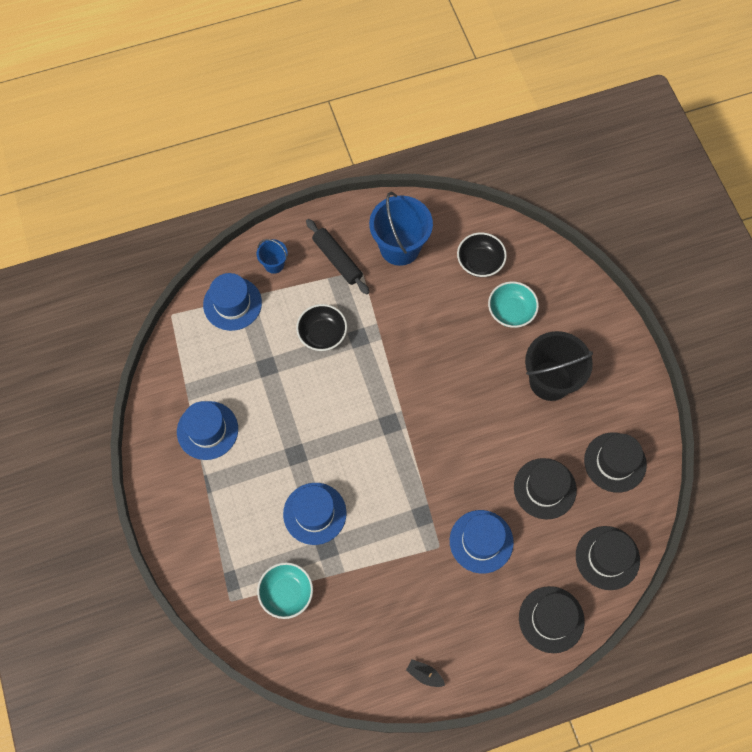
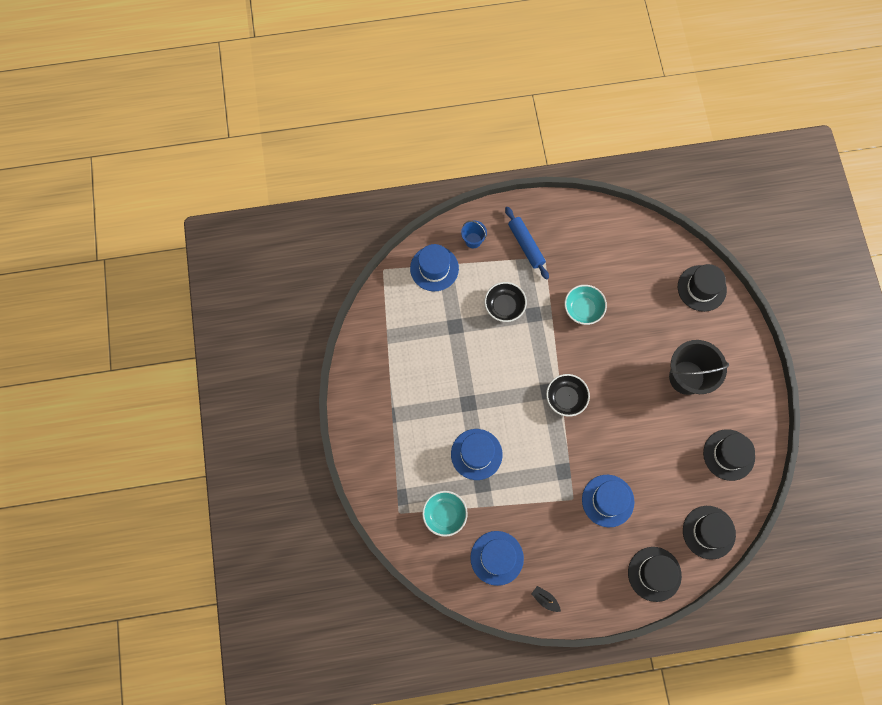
camera: 10 degrees right, 5 degrees up
blue hat [177,401,238,460] -> blue hat moved to [470,531,524,586]
black rolling pin [306,219,370,294] -> blue rolling pin [505,207,549,279]
blue bucket [369,192,433,266] -> none
black bowl [457,232,507,277] -> black bowl moved to [546,374,590,417]
turquoise bowl [488,281,539,328] -> turquoise bowl moved to [564,285,607,325]
black hat [514,458,577,520] -> black hat moved to [678,264,727,312]

